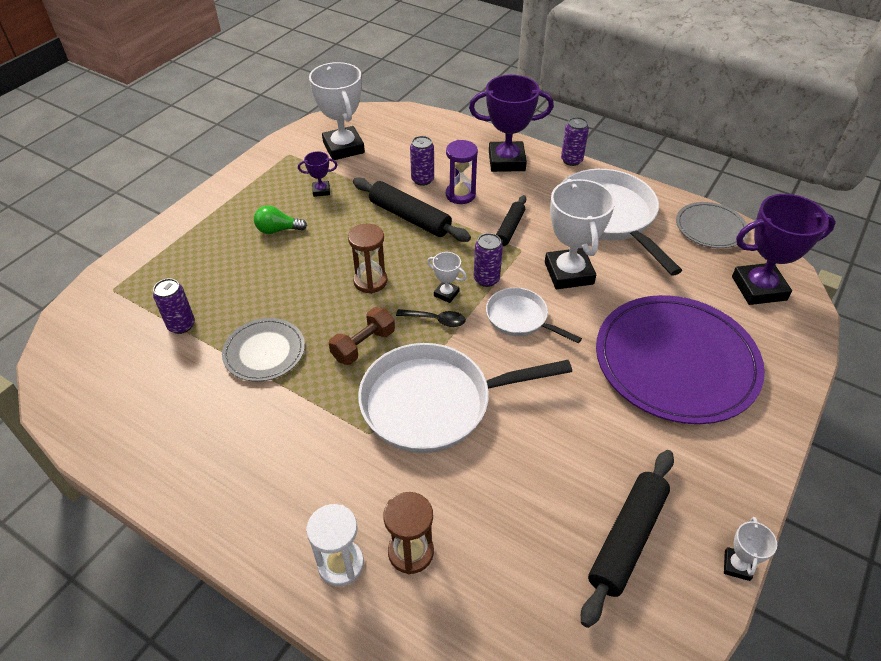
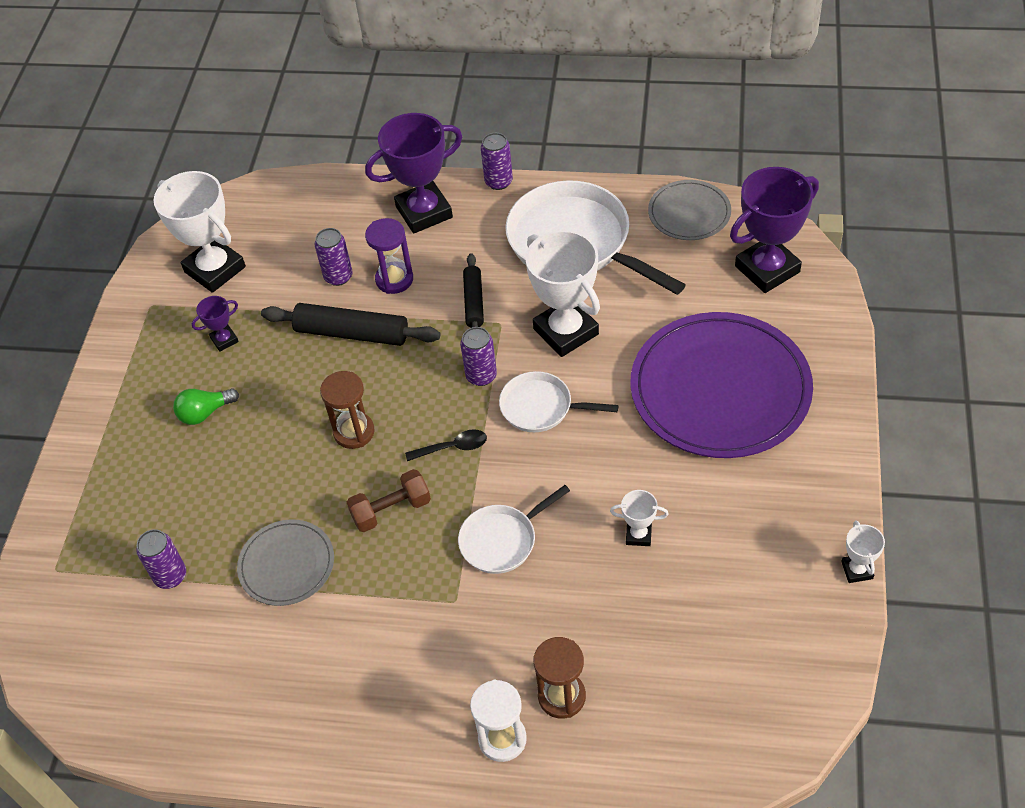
camera: 20 degrees left, 5 degrees up
brown dumbbell [329,307,395,365] -> brown dumbbell turned 45 degrees clockwise [347,469,431,532]
white pan [358,343,572,453] -> white pan [458,485,570,574], size x0.53
white trophy [427,252,467,303] -> white trophy moved to [610,490,669,546]
black rolling pin [581,450,674,628] -> none

